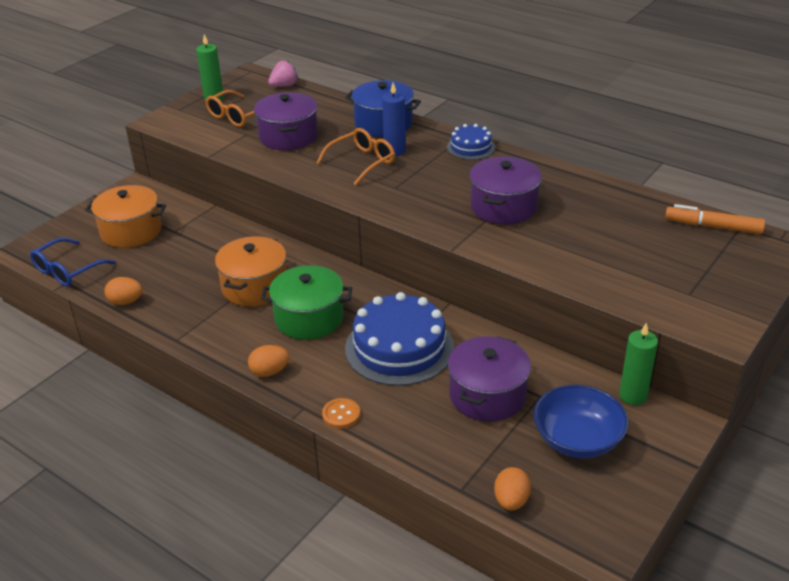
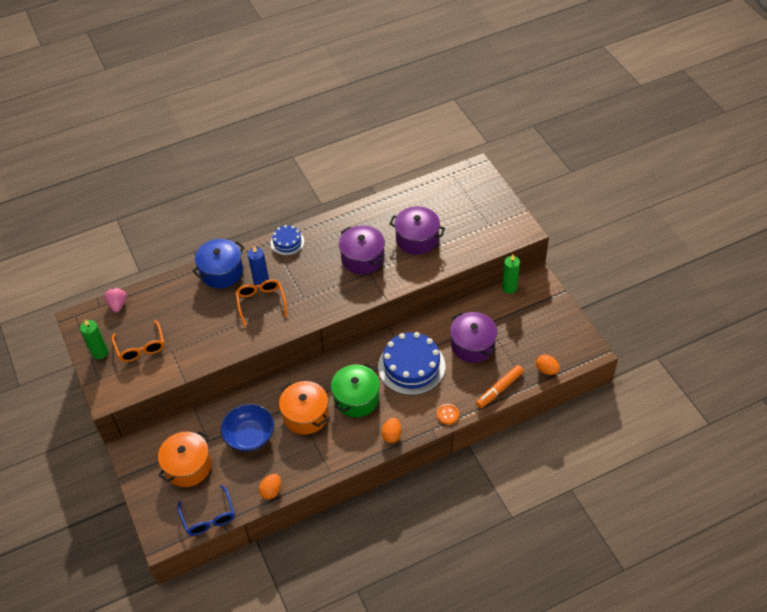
camera: 60 degrees left, 15 degrees up
purple pot [254,92,318,150] -> purple pot moved to [389,206,445,255]
blue bowl [533,385,629,458] -> blue bowl moved to [221,404,274,452]
orange marker [665,204,765,234] -> orange marker moved to [476,365,524,408]

